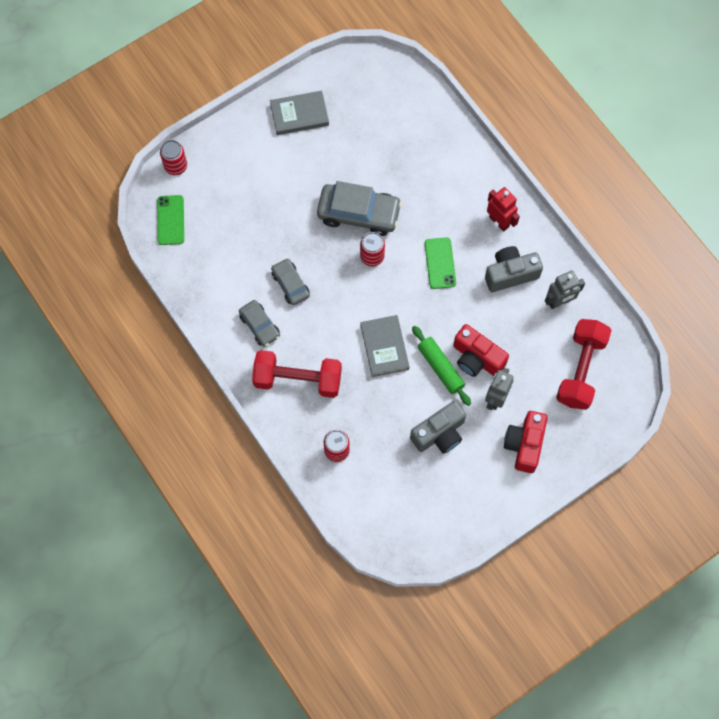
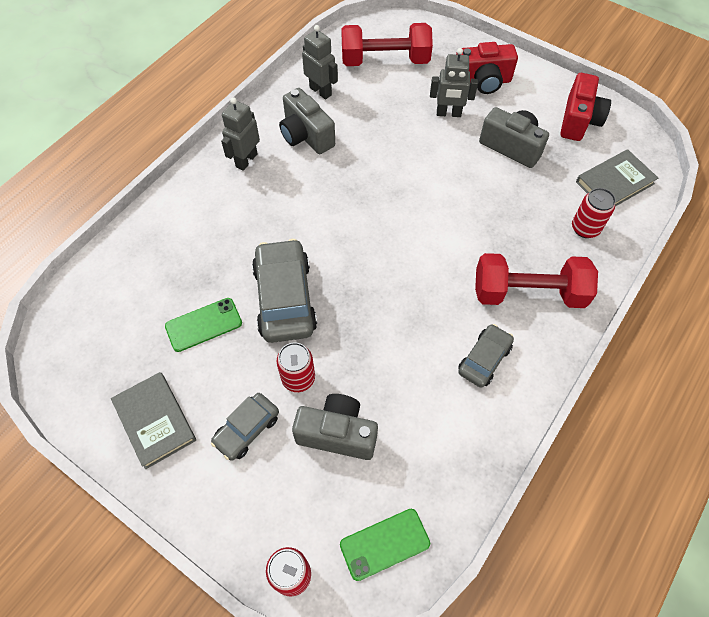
camera: 110 degrees left, 10 degrees down
red dumbbell [252,350,342,398] -> red dumbbell turned 75 degrees counterclockwise [475,253,598,308]
grey car [271,258,310,305] -> grey car moved to [211,393,279,461]
red can [360,232,385,266] -> red can moved to [277,342,315,392]
grey book [360,315,409,377] -> grey book moved to [576,149,658,206]
green rolling pin [412,326,471,406] -> none
green phone [425,237,456,289] -> green phone moved to [165,298,242,352]
red camera [453,324,509,377] -> red camera moved to [560,73,611,141]
red robot [487,187,520,231] -> grey robot [221,97,260,171]
none -> grey camera [292,394,378,460]

